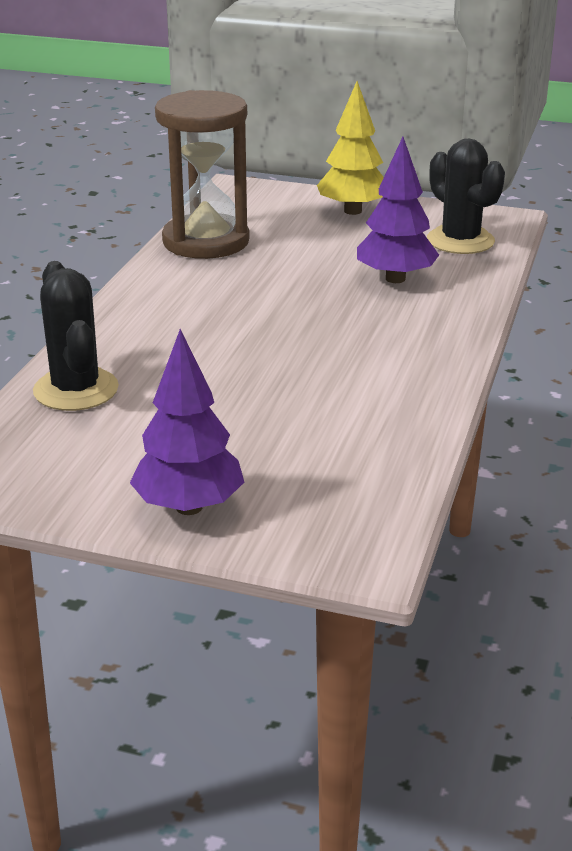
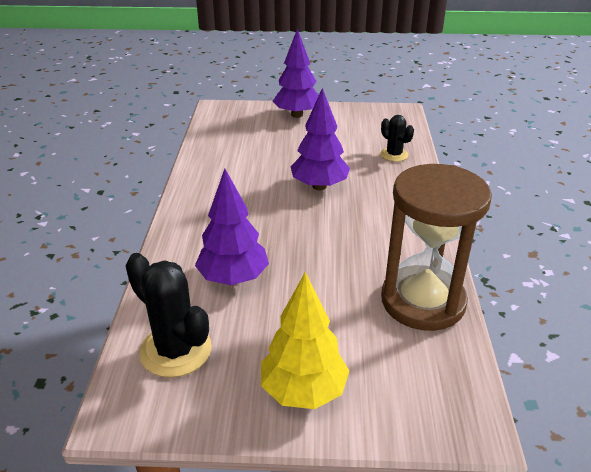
camera: 165 degrees right, 5 degrees up
black cactus [33,261,119,411] -> black cactus [380,115,414,162], size x0.59
none -> purple tree [291,88,350,190]

